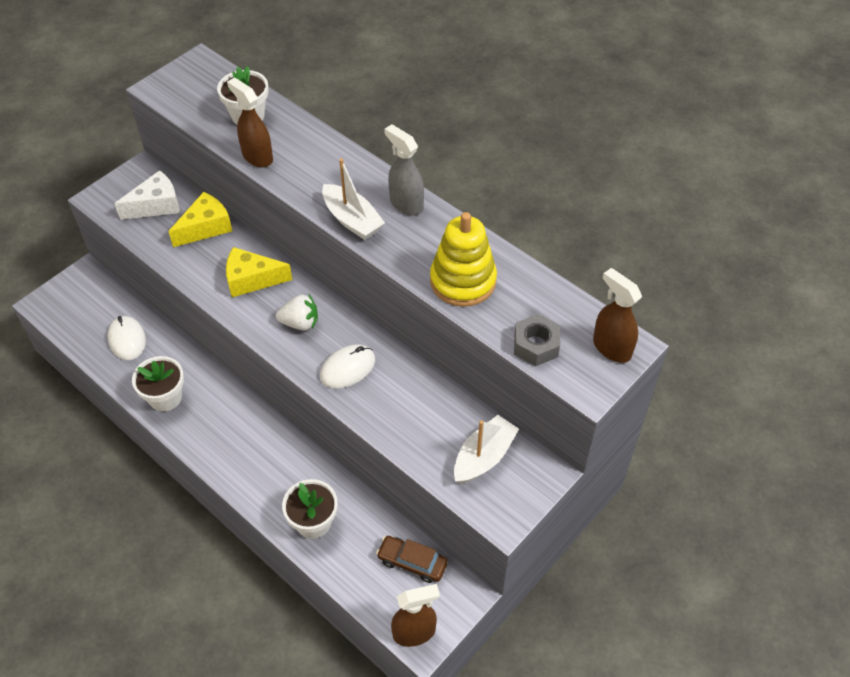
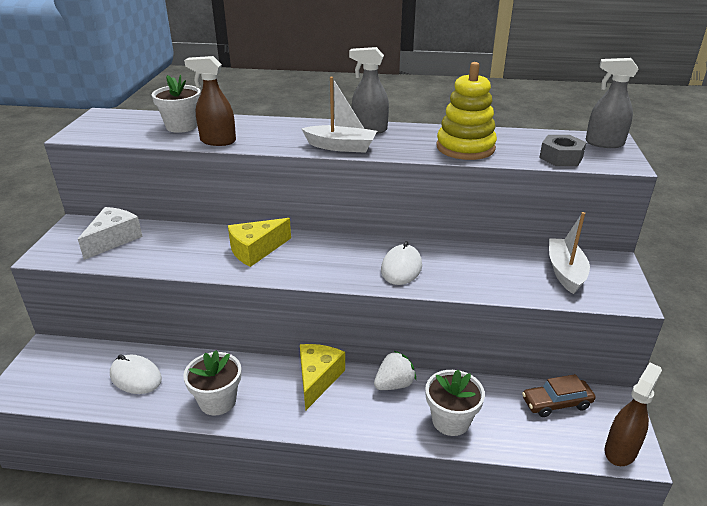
camera: 35 degrees left, 20 degrees down
yellow cheese [168,192,232,247] -> yellow cheese moved to [300,344,345,411]
white strawberry [276,295,318,331] -> white strawberry moved to [374,351,416,390]
brown spray bottle [593,268,642,363] -> grey spray bottle [585,58,638,148]

